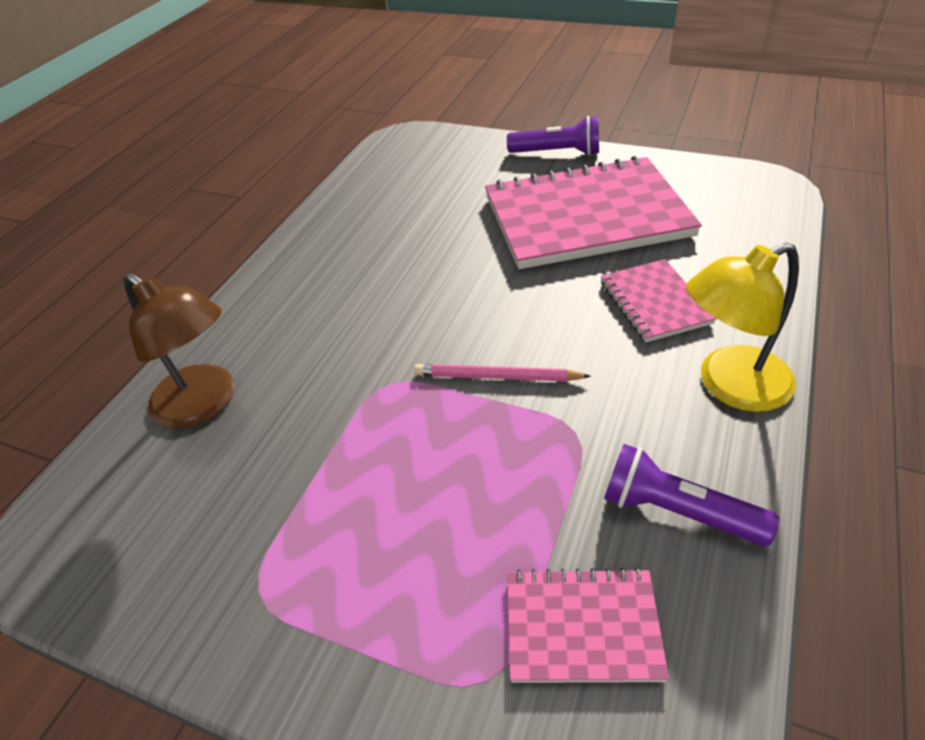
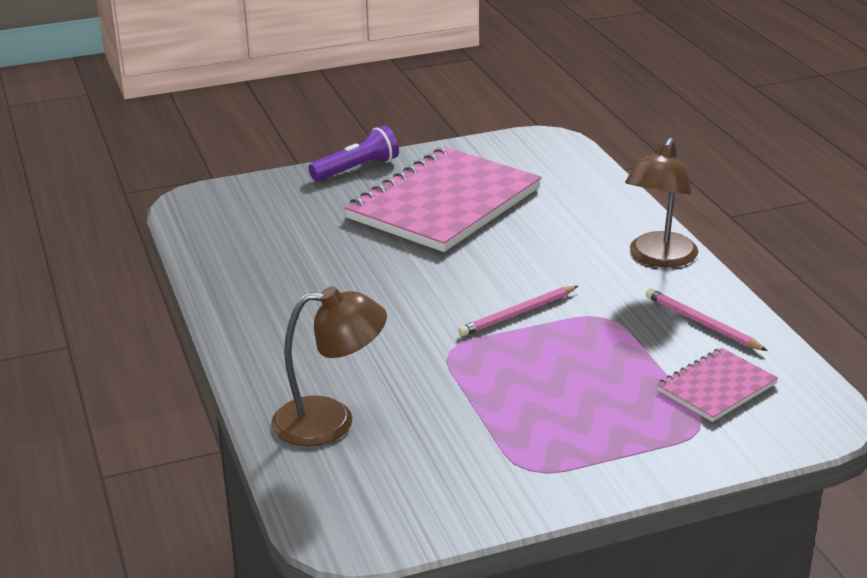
camera: 45 degrees left, 15 degrees down
pink notebook [601,259,717,342] -> none
purple flashlight [604,444,779,546] -> pink pencil [646,289,768,351]
yellow lamp [686,242,799,412] -> brown lamp [625,138,698,267]

